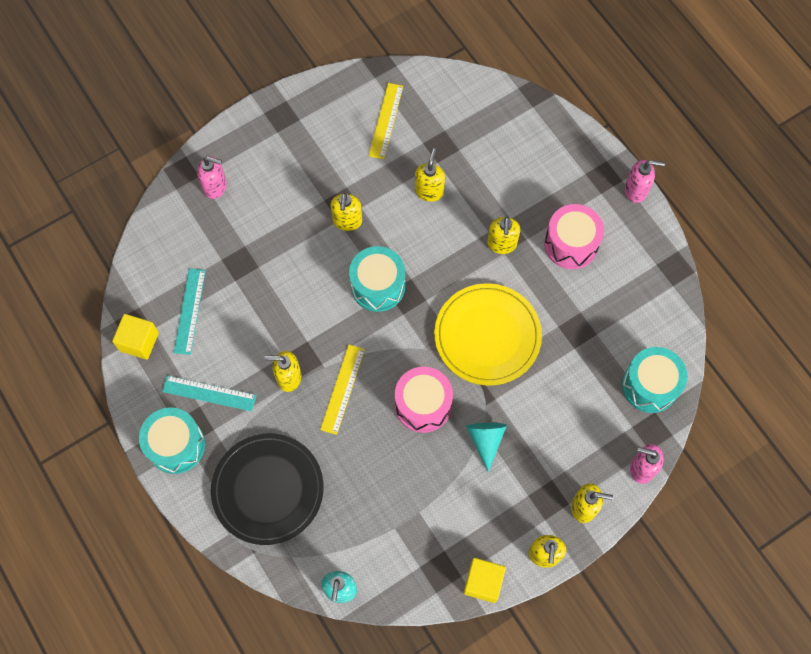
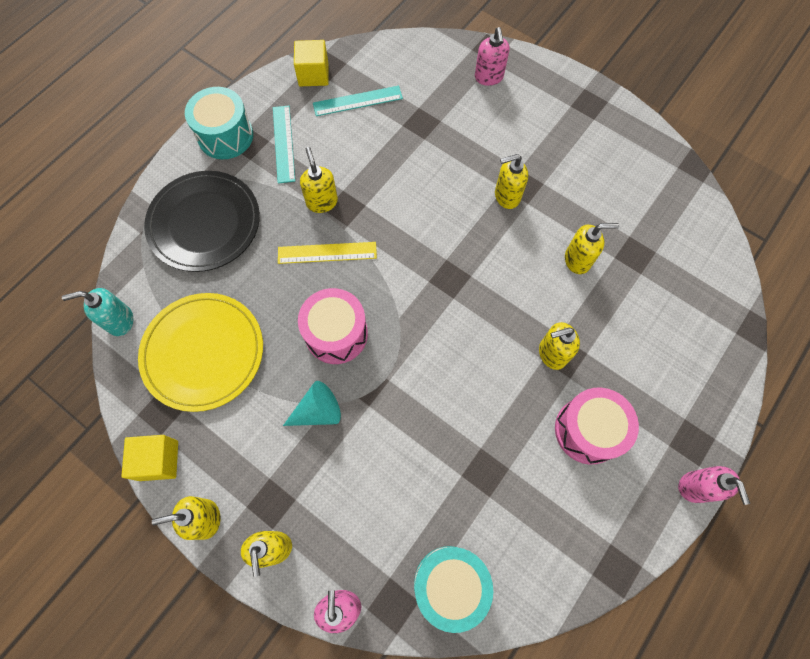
camera: 70 degrees right, 0 degrees up
turquoise drum [349,246,405,312] -> none
yellow ruler [369,83,403,159] -> none
yellow plate [434,283,542,385] -> yellow plate moved to [138,293,263,412]

